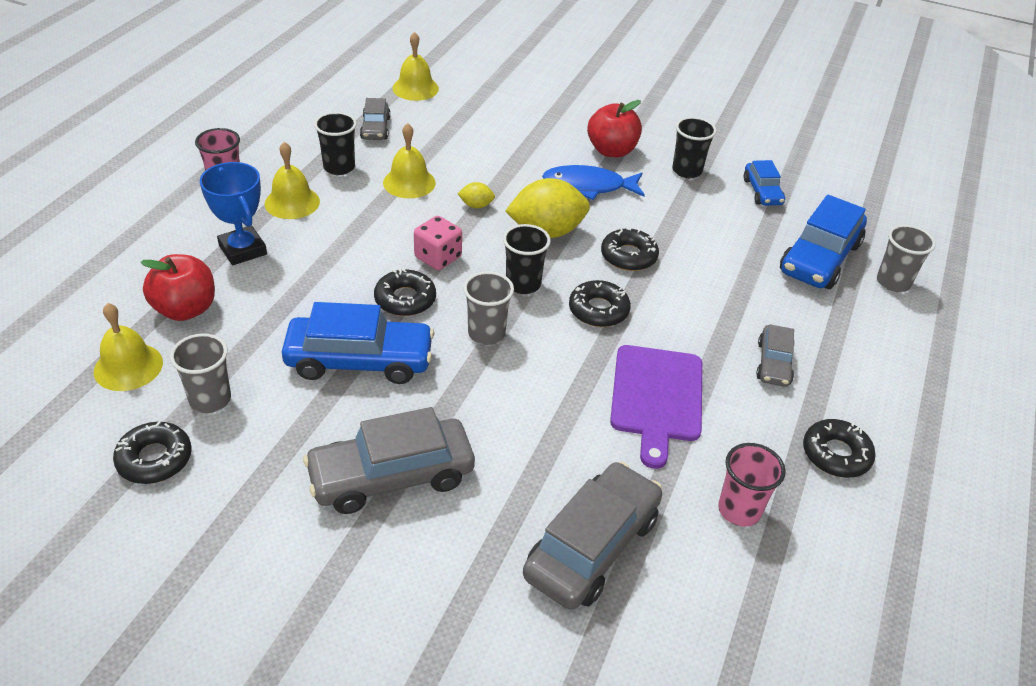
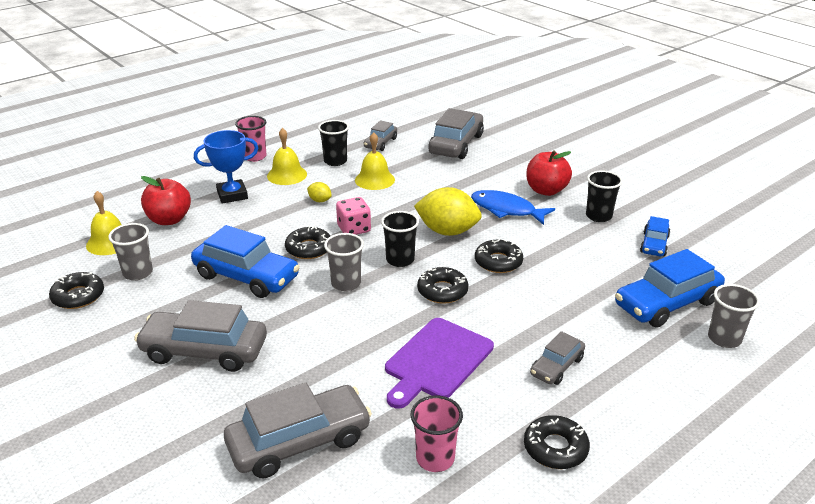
camera: 30 degrees right, 10 degrees down
blue trophy [200,162,267,265] -> blue trophy turned 75 degrees clockwise [194,130,258,204]
yellow bell [392,32,439,101] -> none
yellow lemon [458,182,495,208] -> yellow lemon moved to [307,182,332,202]
none -> grey car [428,108,484,159]

